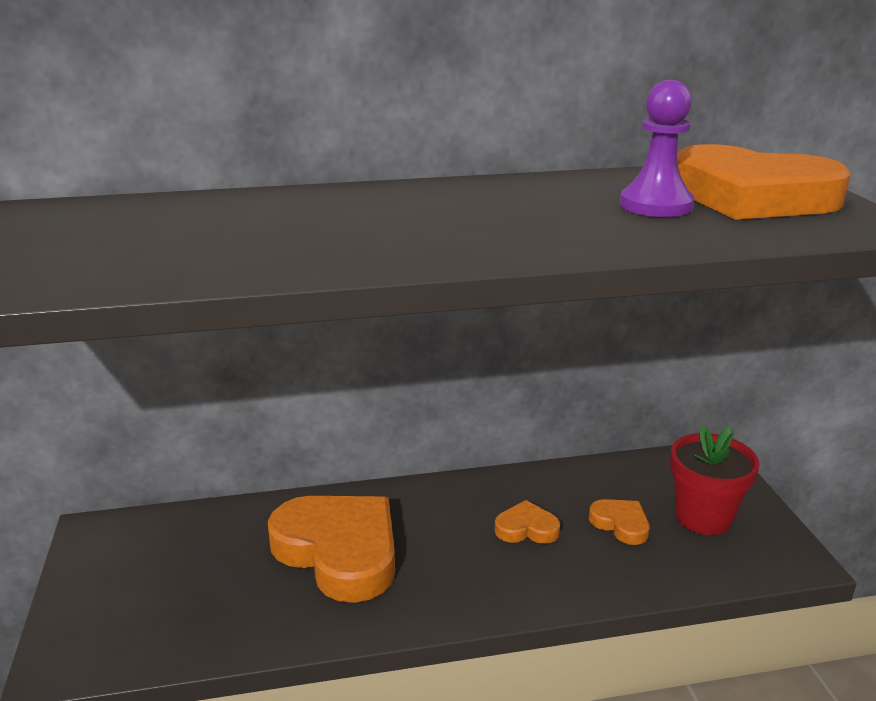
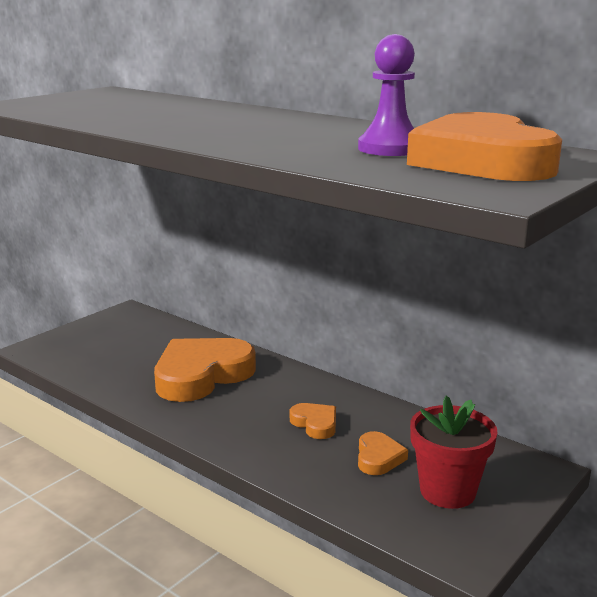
camera: 50 degrees right, 5 degrees down
orange heart [268,496,395,603] -> orange heart turned 135 degrees counterclockwise [154,338,256,402]

